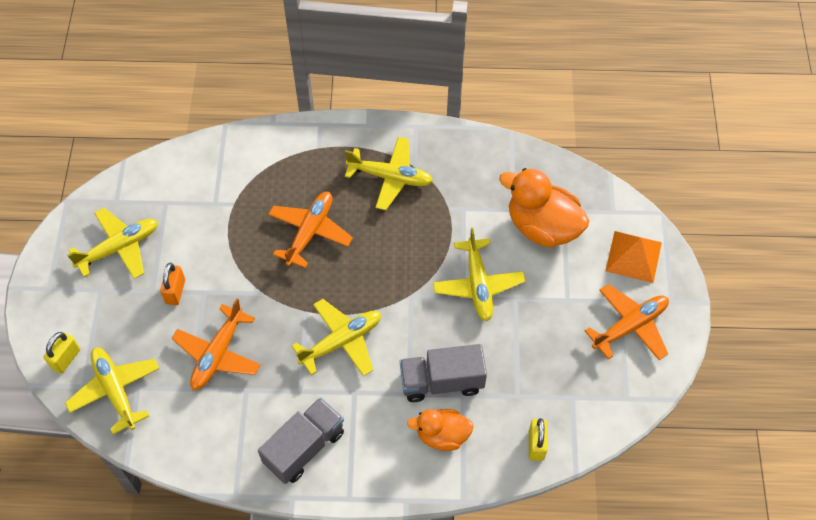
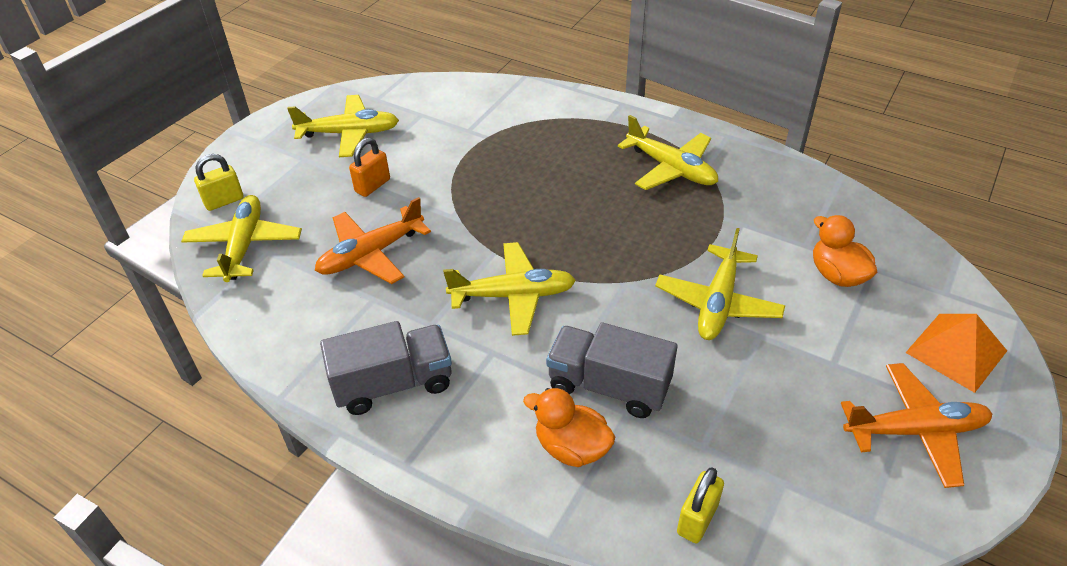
camera: 30 degrees right, 15 degrees down
orange plane [268,192,353,268] -> none
orange duck [499,168,590,248] -> orange duck [813,215,877,287], size x0.61

